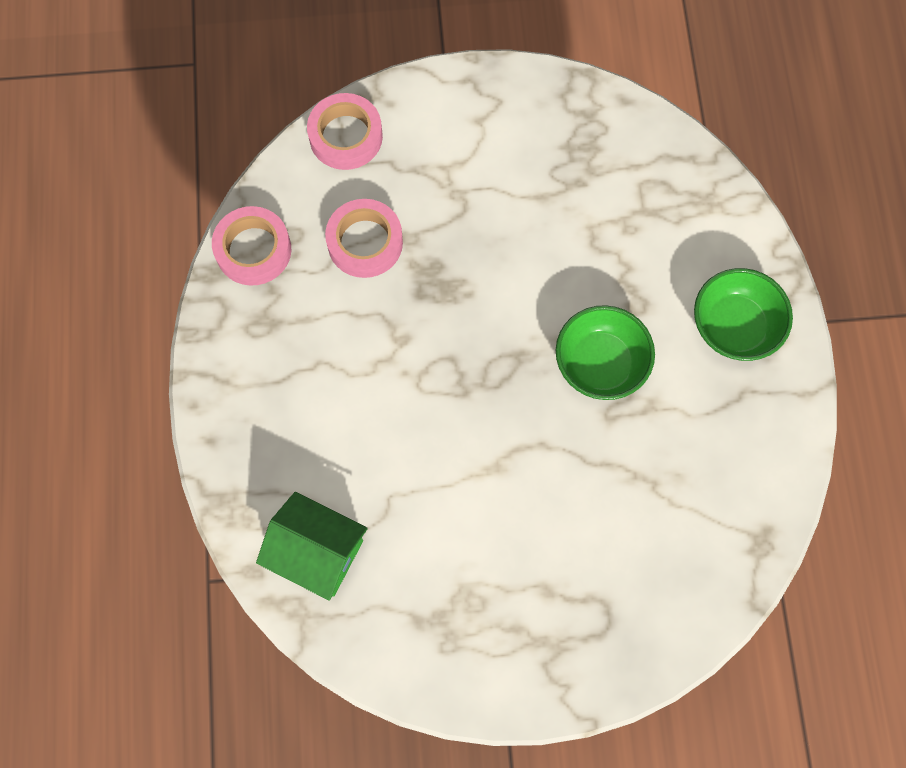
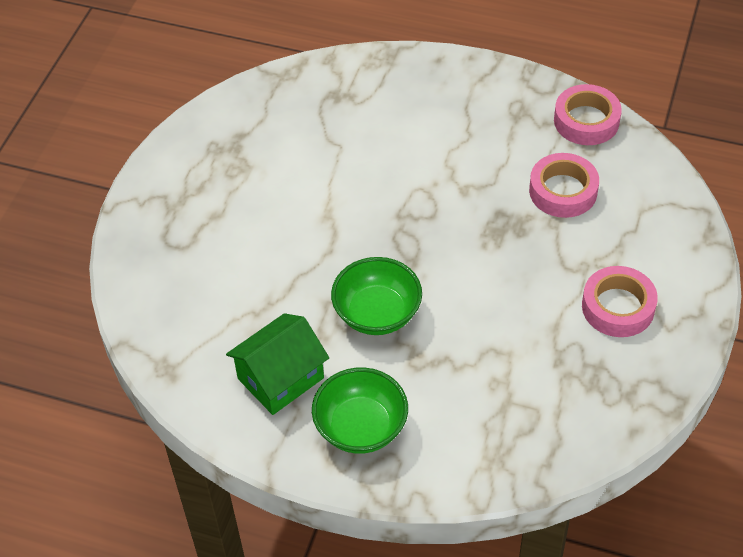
camera: 115 degrees right, 20 degrees down
green house [256,492,367,601] -> green house moved to [226,313,329,415]
pink tape [307,93,383,170] -> pink tape moved to [582,266,658,337]

